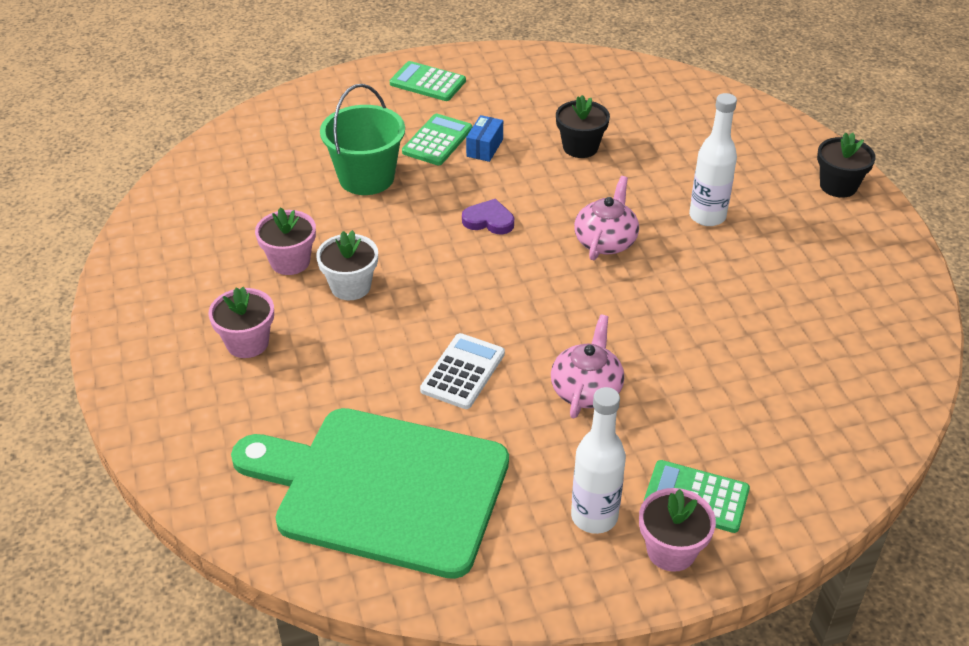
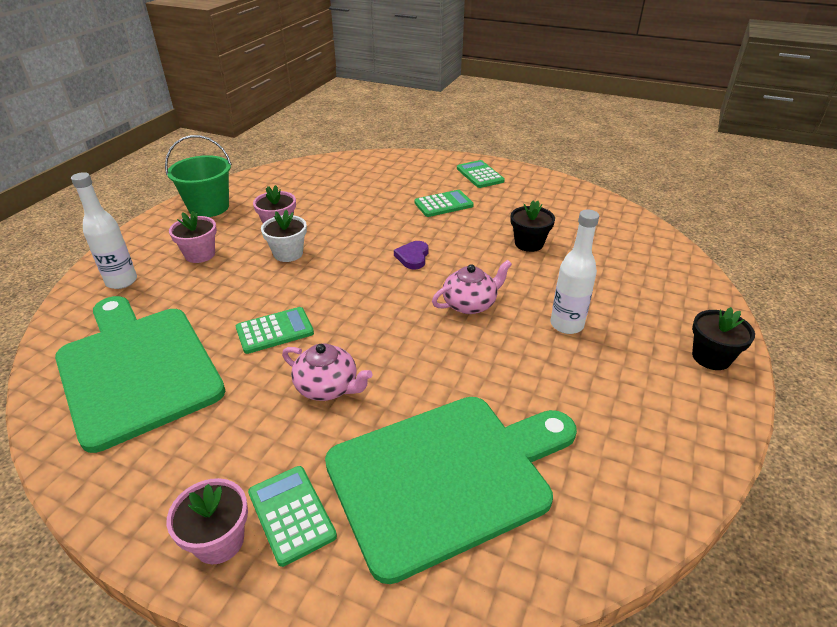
camera: 40 degrees right, 5 degrees down
green bucket [320,84,405,195] -> green bucket moved to [165,135,232,217]
white calculator [420,333,505,409] -> green calculator [236,307,314,354]
purple heart [462,199,514,234] -> purple heart turned 135 degrees counterclockwise [394,241,429,269]
blue box [466,115,503,162] -> none
pink teapot [551,315,624,418] -> pink teapot turned 60 degrees clockwise [282,343,373,401]
white bottle [571,387,626,534] -> white bottle moved to [71,172,137,289]
none -> green cutting board [325,397,577,584]

